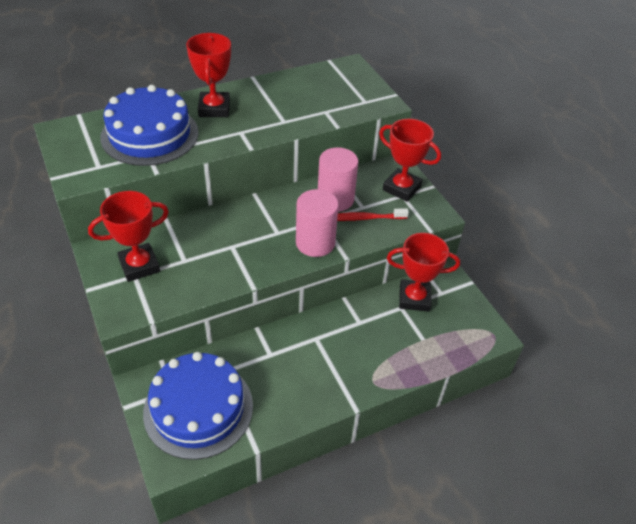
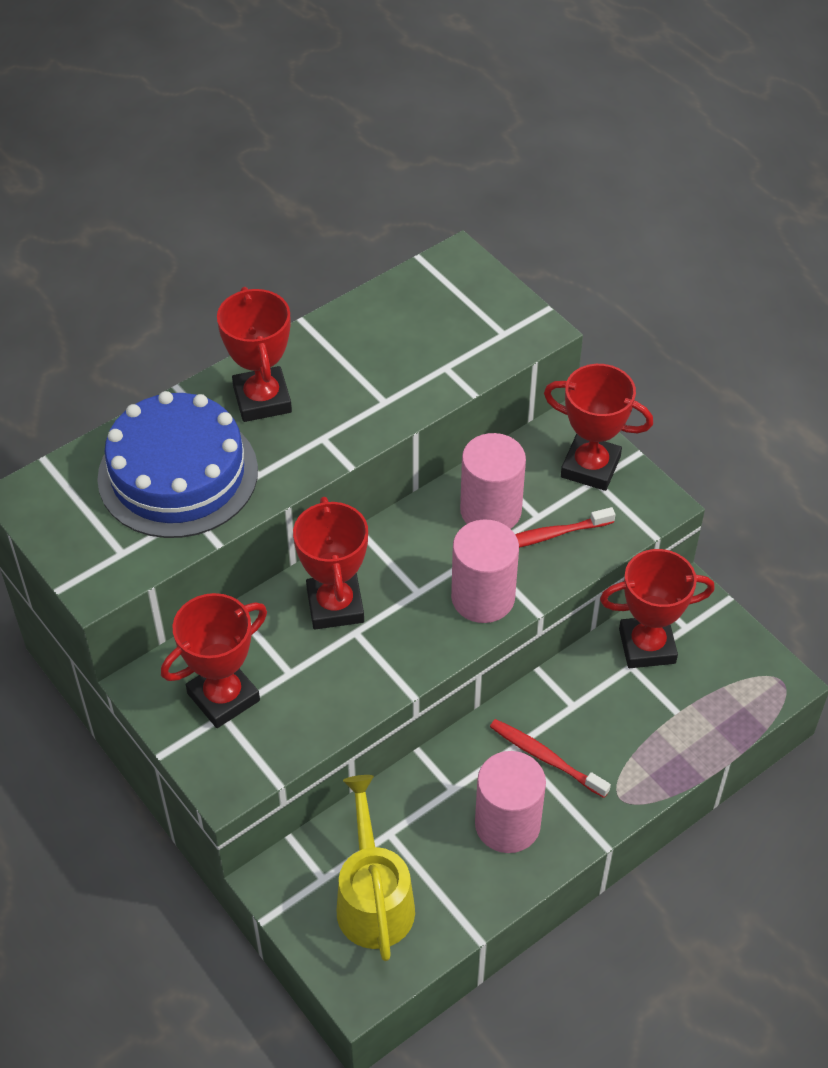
camera: 10 degrees left, 5 degrees up
blue cake [143,352,253,460] -> yellow watering can [337,775,415,961]
none -> red trophy [293,497,368,630]
none -> pink cylinder [475,751,546,853]
none -> red toothbrush [490,719,611,798]

